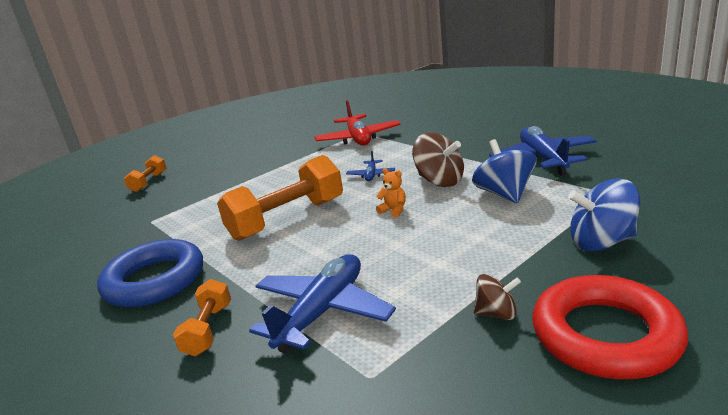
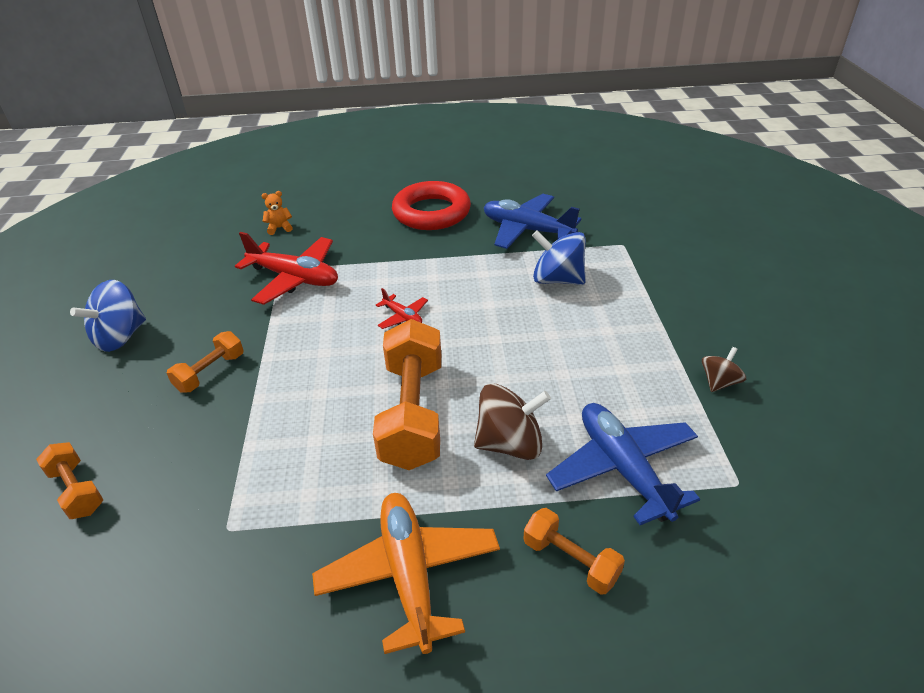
camera: 55 degrees left, 15 degrees up
blue ring [97,239,203,307] -> orange plane [312,493,500,654]
blue plane [346,151,395,181] -> red plane [376,288,428,329]
orange teddy bear [376,168,406,217] -> orange teddy bear moved to [262,191,293,235]
brown spinning top [412,133,464,187] -> brown spinning top moved to [474,384,551,460]
red ring [532,275,688,379] -> red ring moved to [392,181,471,230]
blue spinning top [568,179,640,251] -> blue spinning top moved to [70,280,146,352]
none -> orange dumbbell [167,331,244,393]

